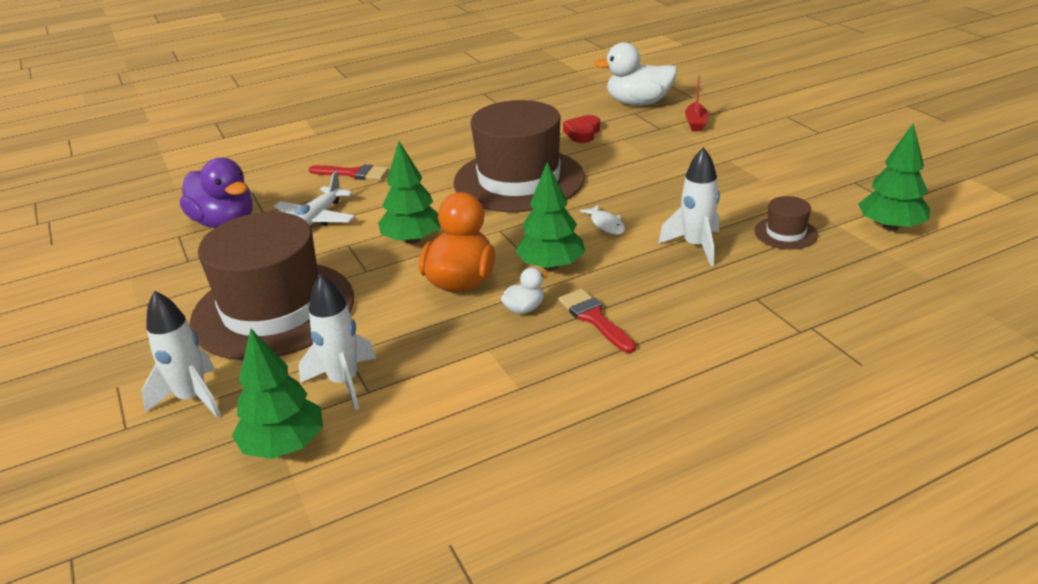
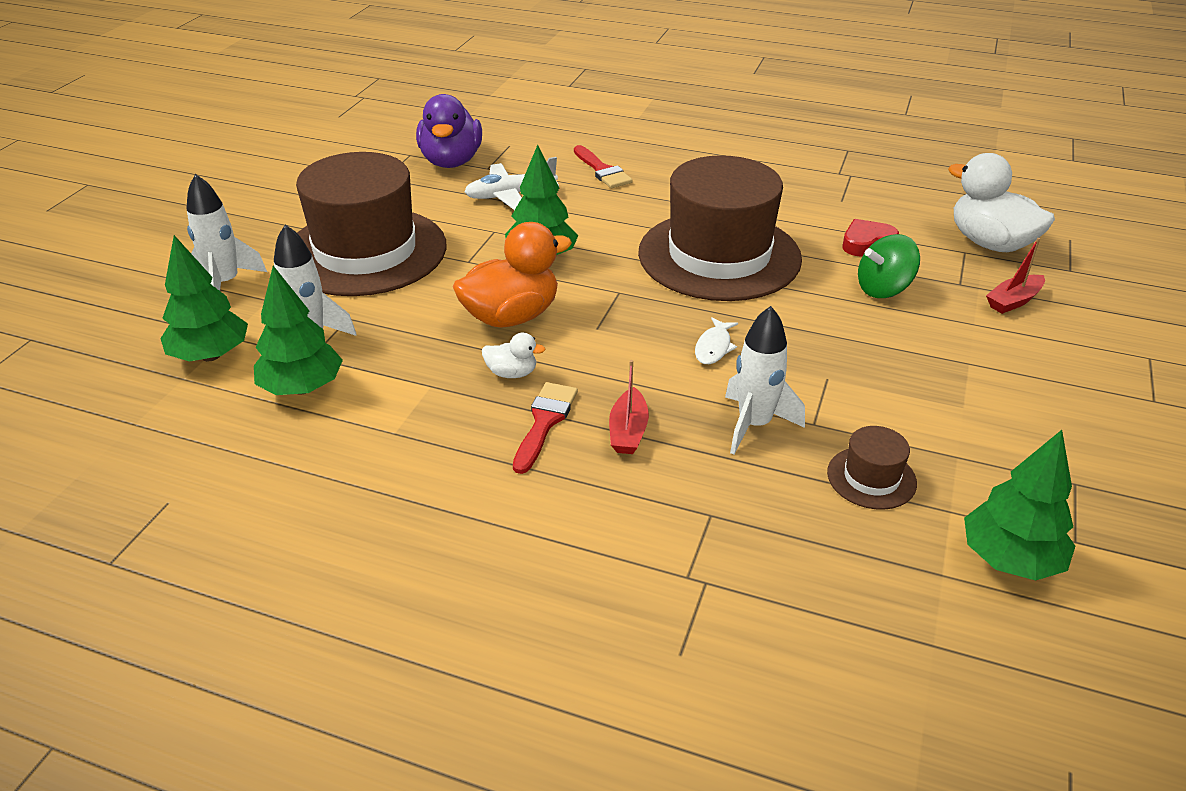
camera: 45 degrees right, 5 degrees up
green tree [515,162,585,270] -> green tree moved to [254,266,343,395]
none -> red boat [609,360,649,454]
none -> green spinning top [858,234,920,298]

